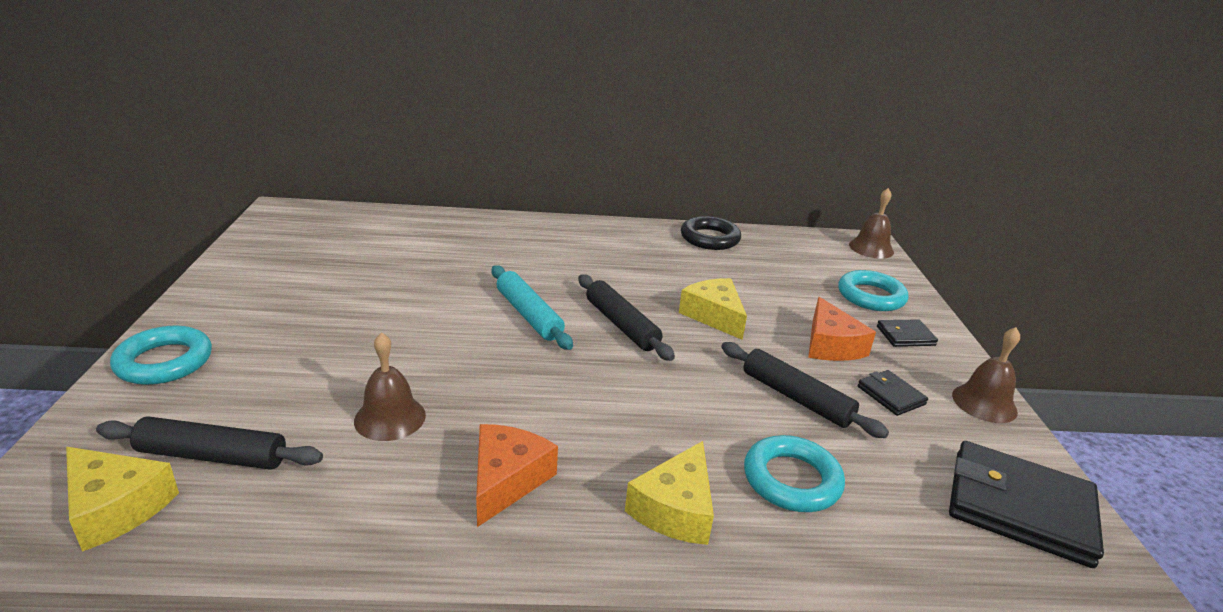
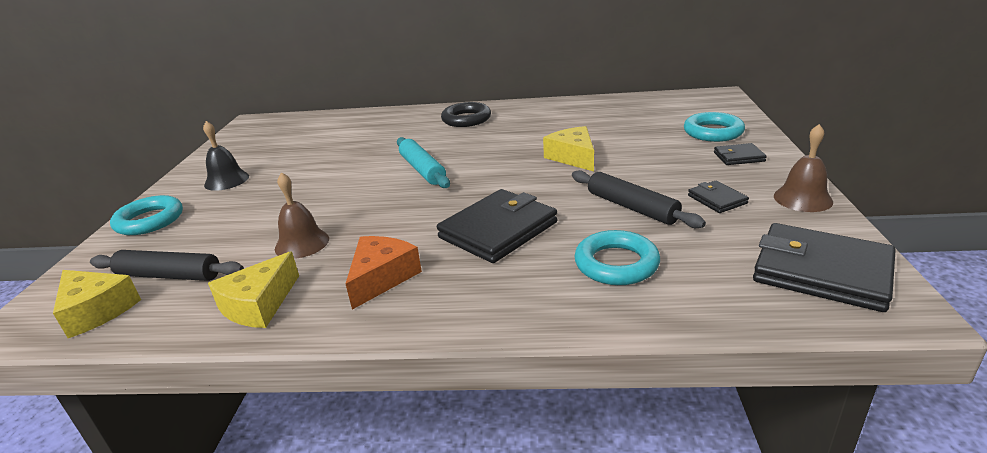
camera: 10 degrees right, 0 degrees up
black rolling pin [578,274,675,361] -> none
yellow cheese [625,441,714,545] -> yellow cheese moved to [208,251,299,328]
black ring [681,216,741,250] -> black ring moved to [441,102,491,127]
orange cheese [808,297,876,361] -> none
brown bell [849,188,894,259] -> none
none -> black bell [203,121,249,191]
none -> black wallet [437,189,557,263]

